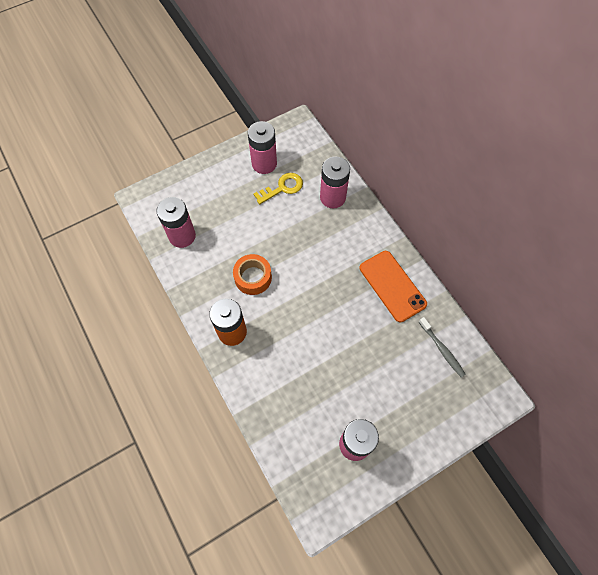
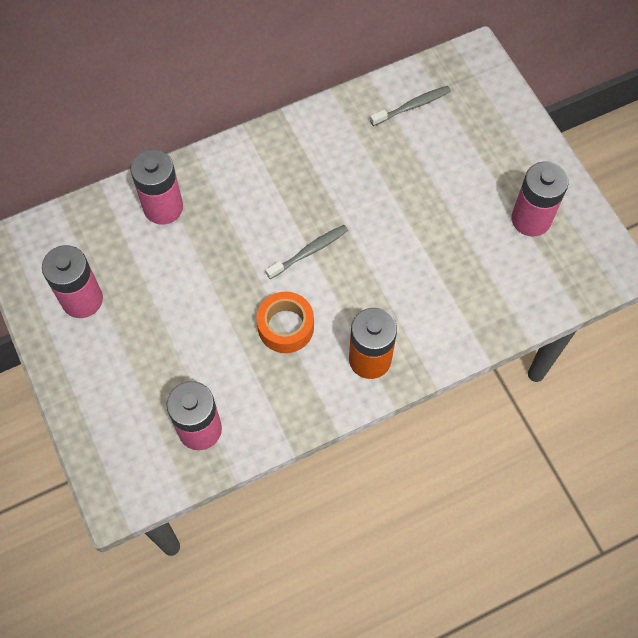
camera: 85 degrees left, 0 degrees up
yellow key [253,173,303,204] -> none
orange phone [360,251,427,322] -> none
none -> grey toothbrush [266,225,348,279]

